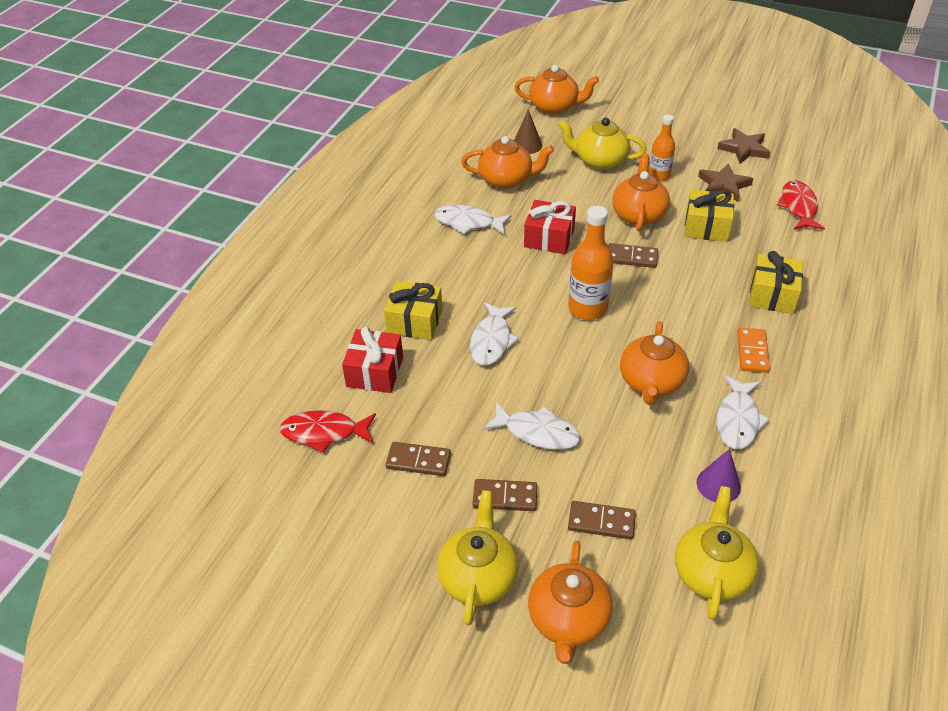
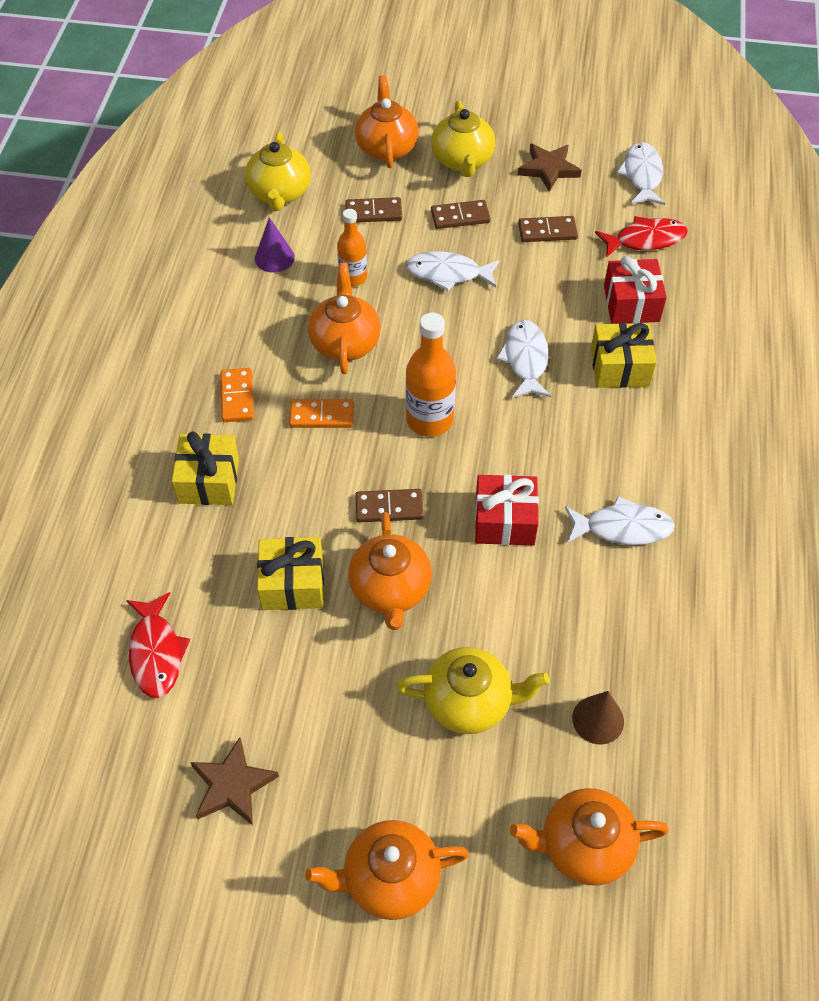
camera: 165 degrees right, 10 degrees up
orange teapot [461,136,554,189] -> orange teapot moved to [305,820,469,920]
orange bottle [649,115,675,181] -> orange bottle moved to [337,209,367,287]
brown star [698,163,753,202] -> brown star moved to [518,143,582,192]
white fish [717,375,769,449] -> white fish moved to [616,142,665,205]
none -> orange domino [289,399,354,428]

